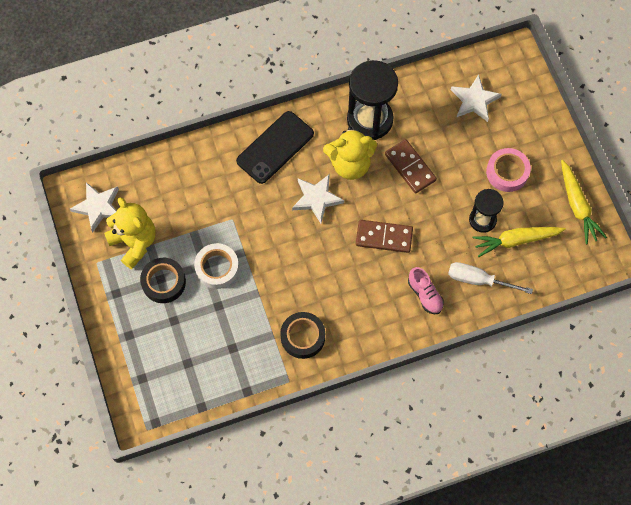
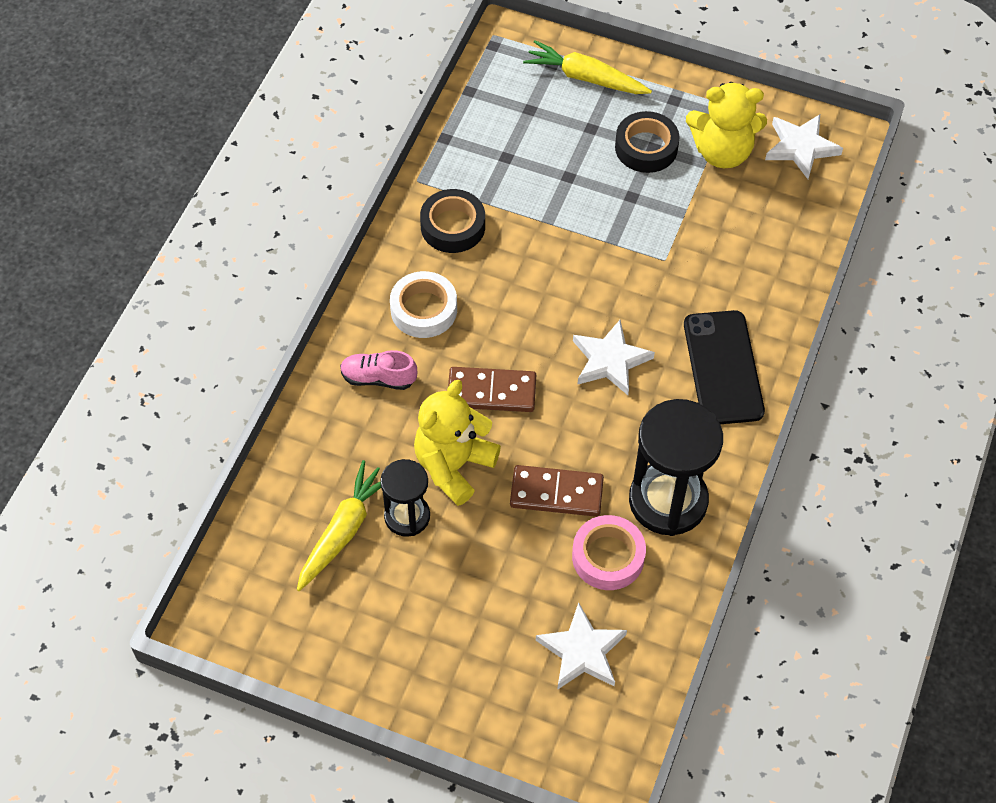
camera: 130 degrees right, 10 degrees down
white tape [194,243,239,289] -> white tape moved to [390,271,457,338]
yellow teddy bear [323,127,377,180] -> yellow teddy bear moved to [414,380,501,506]
brown domino [356,220,413,253] -> brown domino turned 45 degrees clockwise [448,367,536,412]
white screwdriver [448,262,533,294] -> none
pink tape [486,148,531,192] -> pink tape moved to [572,515,646,590]
yellow carrot [561,160,607,244] -> yellow carrot moved to [523,40,652,94]

